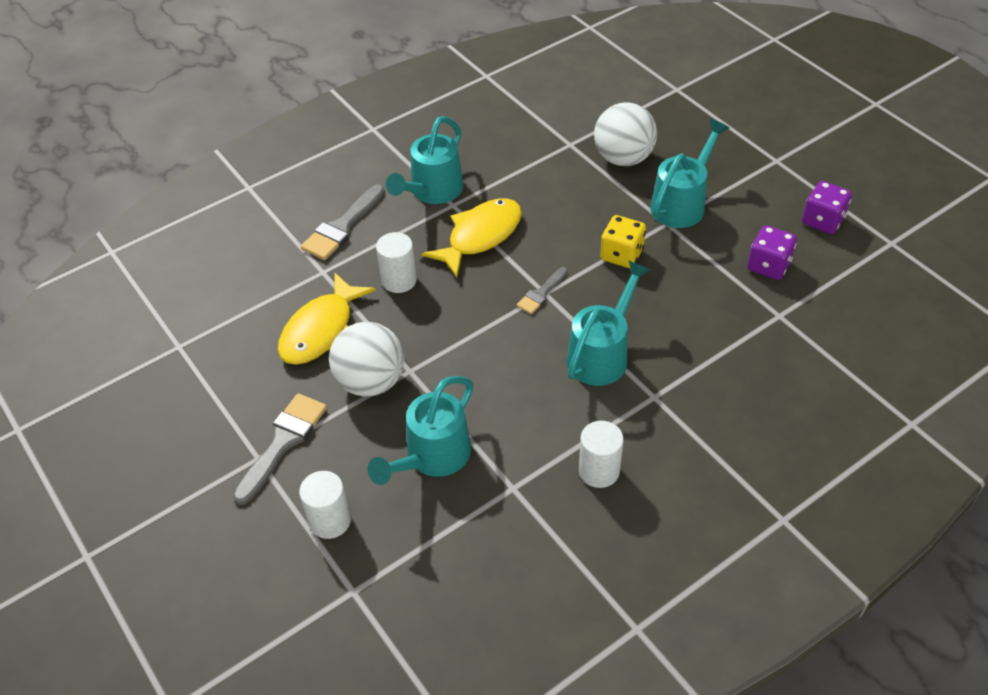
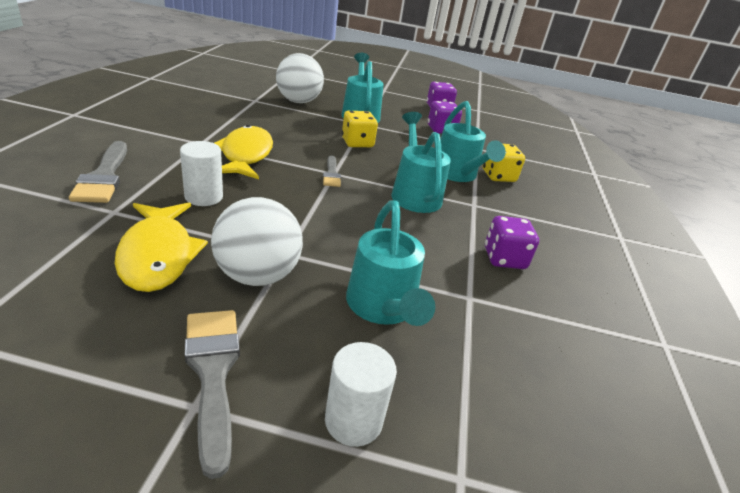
camera: 50 degrees left, 15 degrees down
turquoise watering can [386,116,463,204] -> turquoise watering can moved to [440,101,506,182]
white cylinder [579,421,624,488] -> purple dice [485,216,539,269]
none -> yellow dice [483,144,525,182]

